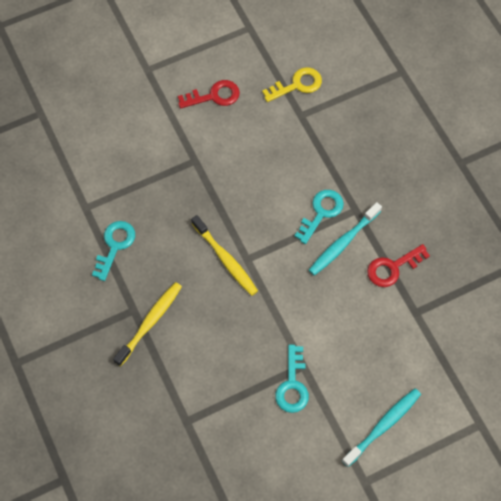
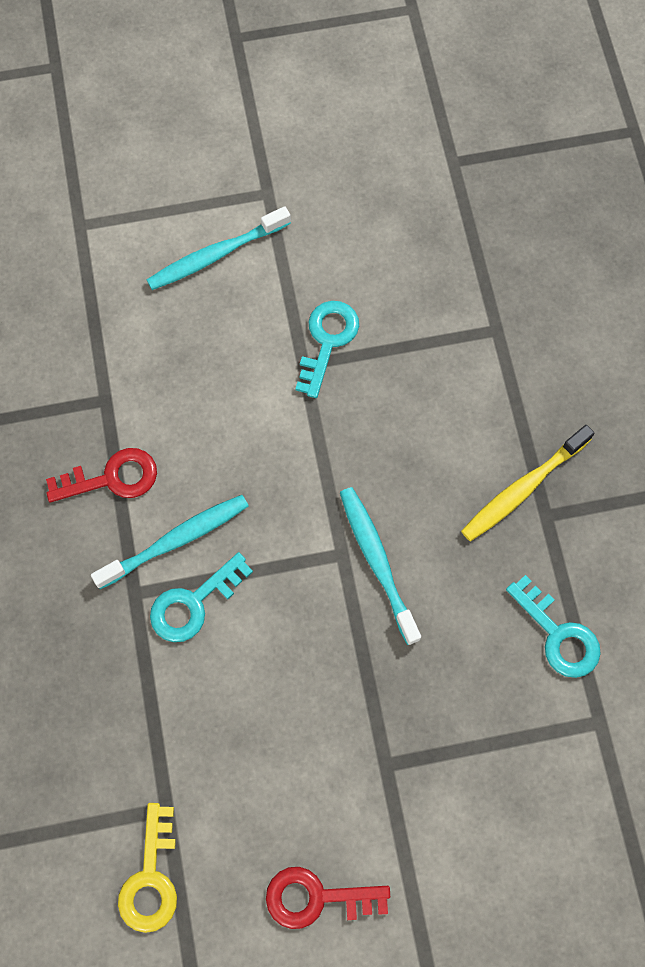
camera: 165 degrees left, 5 degrees up
turquoise key [92,221,135,281] -> turquoise key turned 75 degrees counterclockwise [506,575,601,678]
yellow toothbrush [191,215,258,296] -> turquoise toothbrush [340,487,421,645]
yellow key [262,67,322,102] -> yellow key turned 75 degrees counterclockwise [118,803,177,933]

